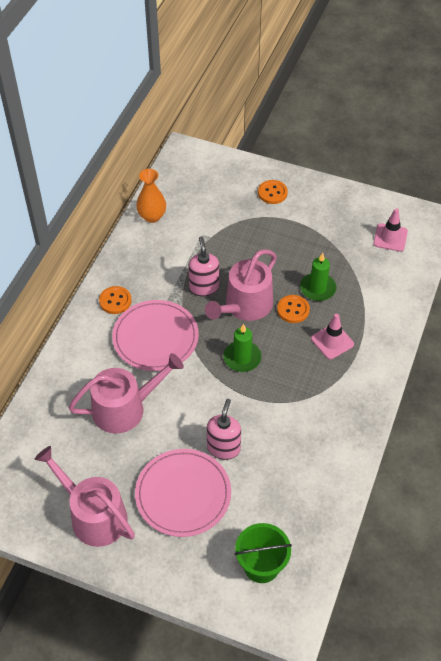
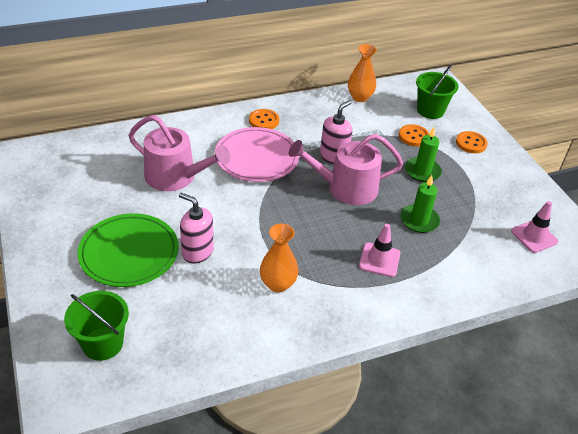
camera: 45 degrees right, 10 degrees down
pink watering can [35,446,135,547] -> none
pink plate [135,449,231,537] -> green plate [78,213,179,287]
pink soap dispenser [207,399,241,460] -> pink soap dispenser turned 120 degrees counterclockwise [179,193,214,263]
green candle [223,324,262,372] -> green candle moved to [405,127,442,182]
orange button [277,295,310,323] -> orange button moved to [399,124,429,146]
none -> orange vase [260,224,298,293]
none -> green bucket [416,65,458,119]

